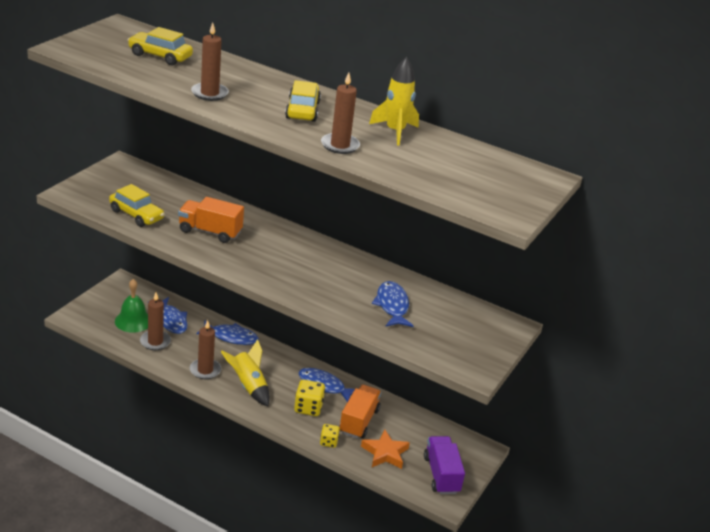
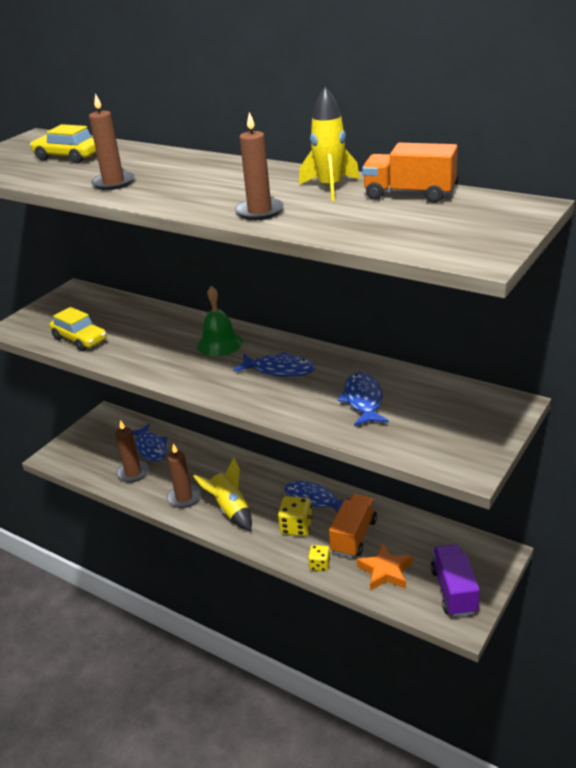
camera: 10 degrees right, 0 degrees up
green bell [115,279,148,333] -> green bell moved to [197,286,243,356]
orange truck [178,197,244,243] -> orange truck moved to [362,143,458,203]
blue fish [196,321,259,345] -> blue fish moved to [233,352,316,377]
yellow car [285,80,321,122] -> none

